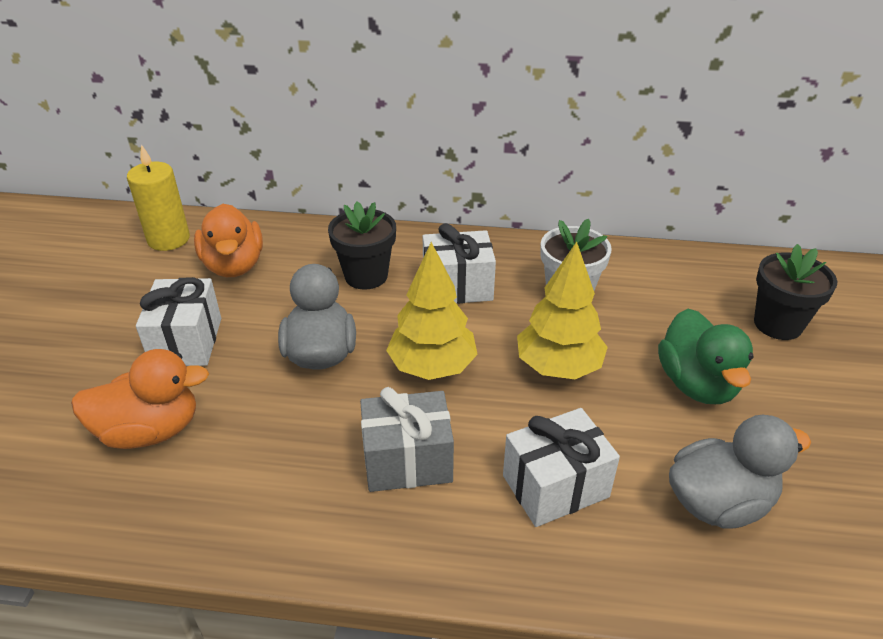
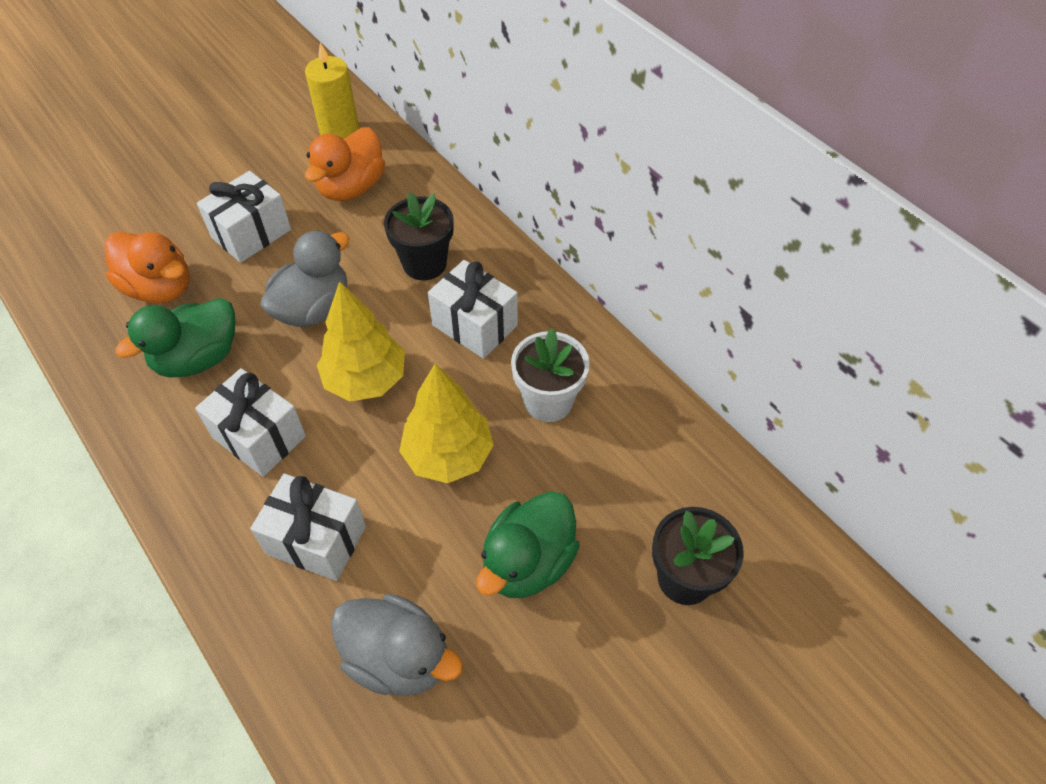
camera: 45 degrees right, 15 degrees up
grey gift [360,387,454,492] -> white gift [195,368,306,477]
none -> green duck [115,298,235,378]

